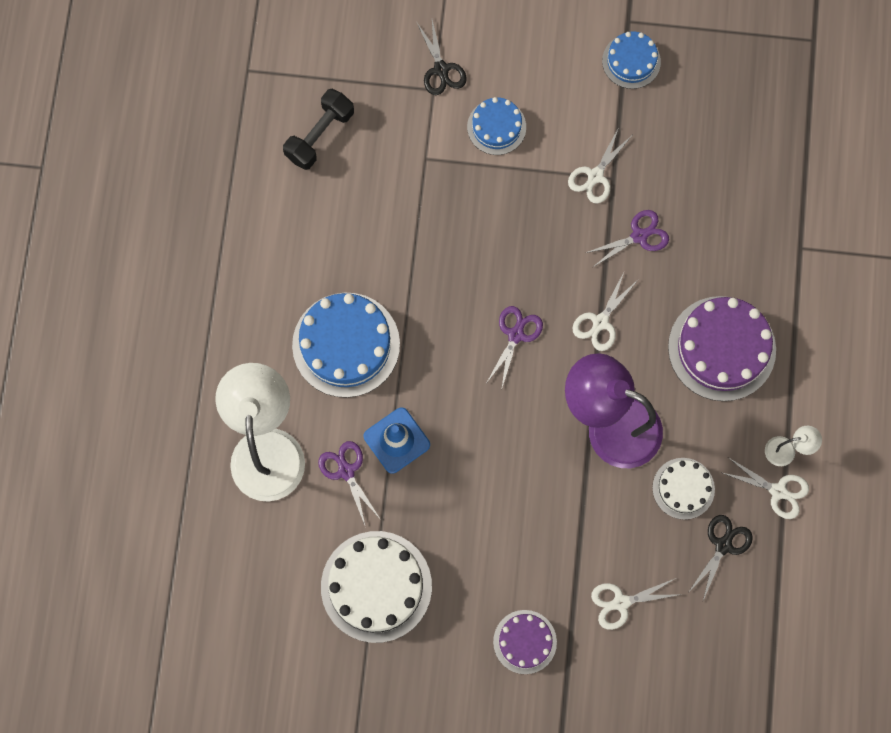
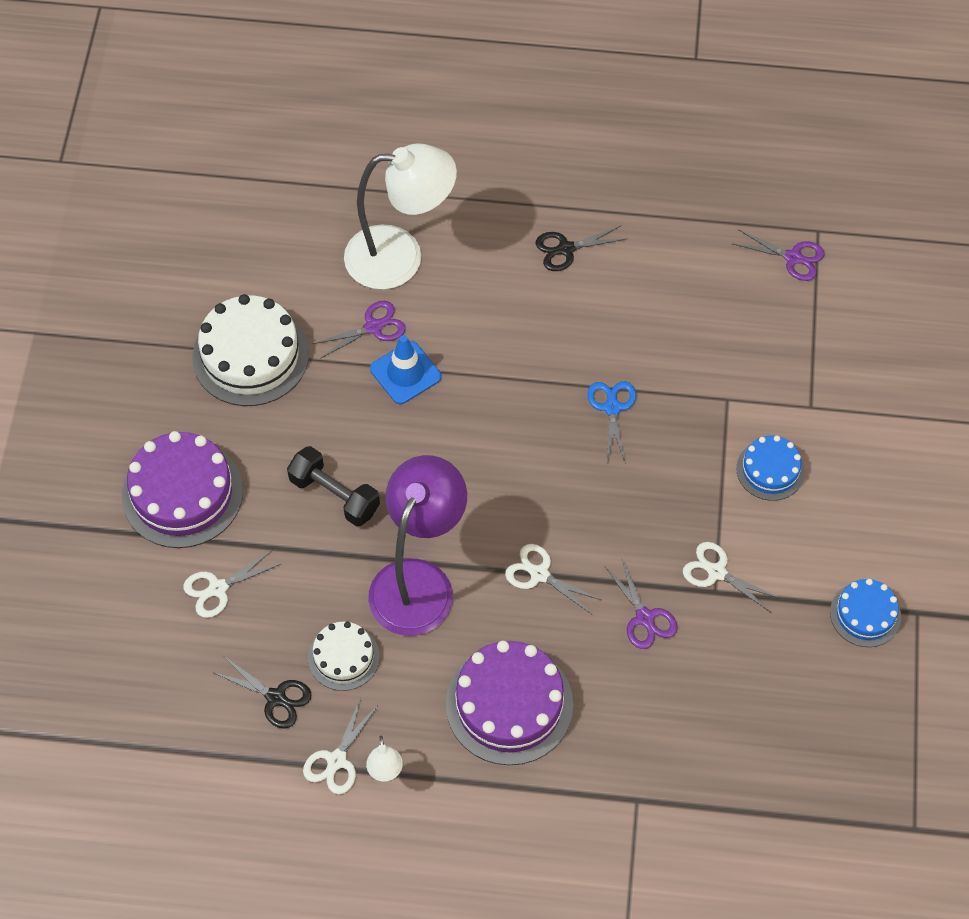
camera: 90 degrees right, 15 degrees down
black dumbbell [283,89,354,170] -> black dumbbell moved to [287,446,380,526]
blue cake [292,293,400,398] -> none
black scissors [417,20,467,95] -> black scissors moved to [535,226,626,271]
purple scissors [487,306,543,387] -> purple scissors moved to [732,229,825,281]
purple cake [493,610,557,674] -> purple cake [122,431,243,548], size x1.76
white scissors [591,578,682,630] -> white scissors turned 105 degrees counterclockwise [183,549,281,618]
none -> blue scissors [587,381,636,464]

